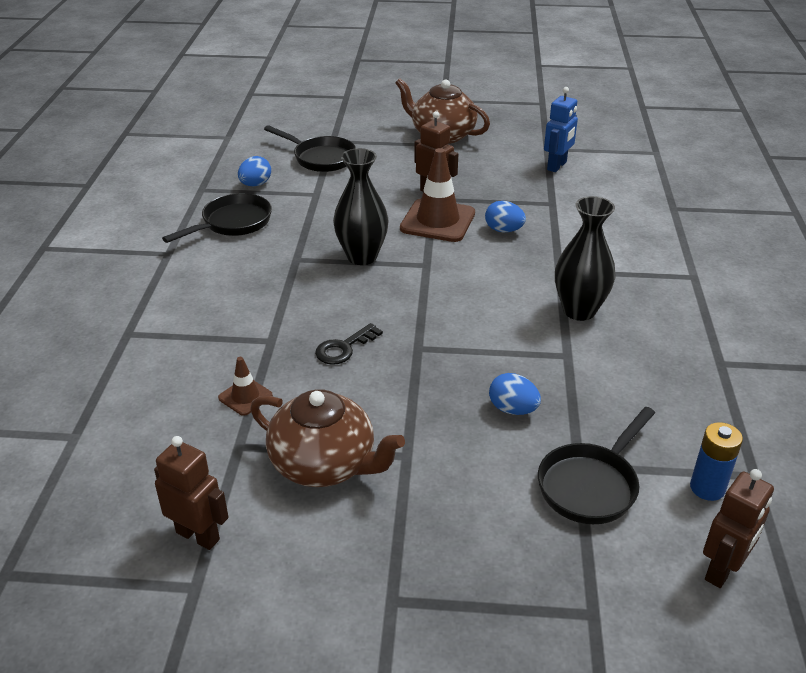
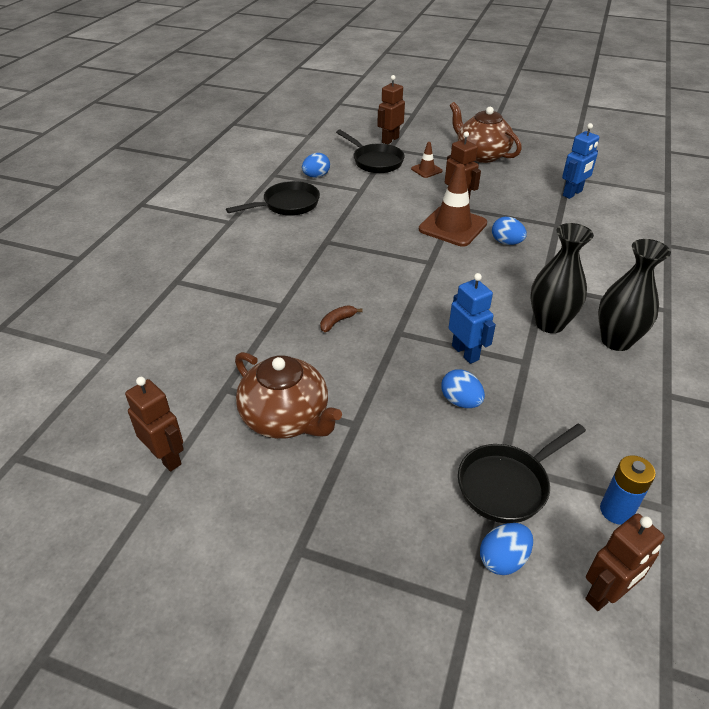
camera: 15 degrees right, 5 degrees up
brown traffic cone [218,357,273,416] -> brown traffic cone moved to [411,142,443,178]
black key [315,323,383,365] -> brown banana [320,305,363,332]
black vase [333,148,389,265] -> black vase moved to [598,239,671,351]
none -> brown robot [377,75,405,144]
none -> blue robot [449,273,496,364]
none -> blue egg [480,523,533,575]

